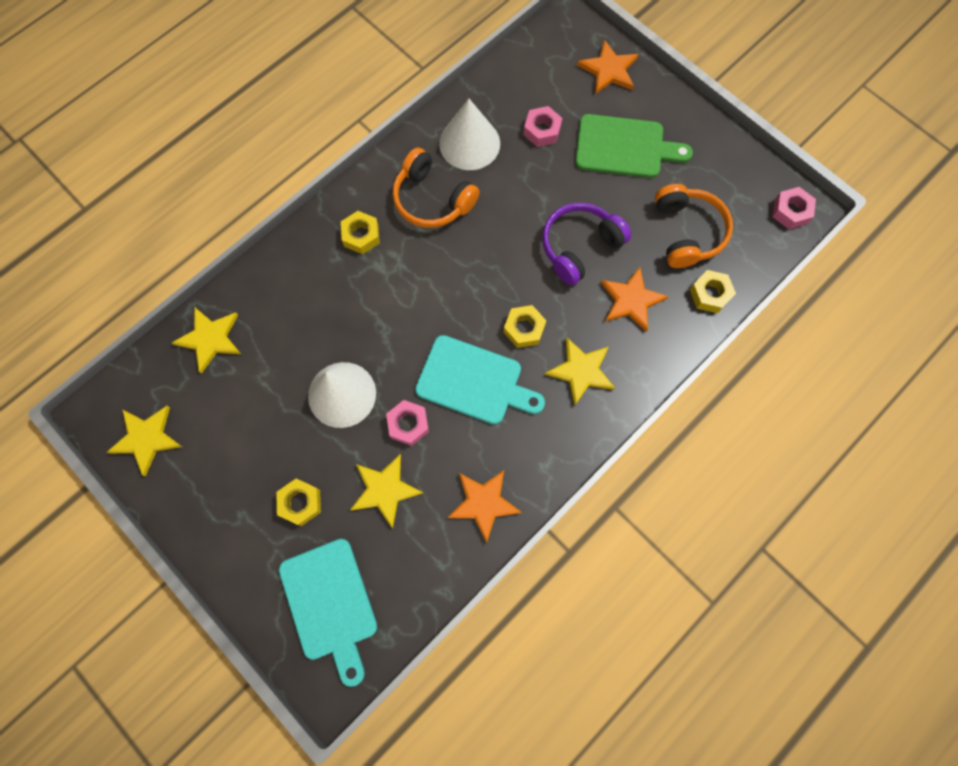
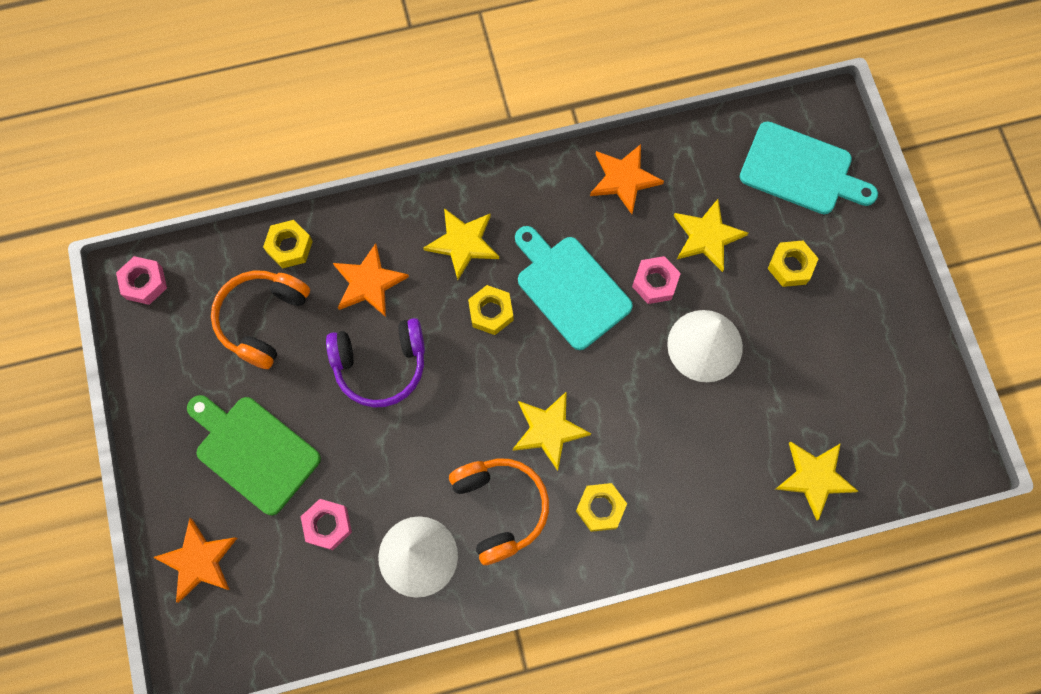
camera: 150 degrees left, 0 degrees up
yellow star [107,406,182,476] -> yellow star moved to [512,392,591,471]
turquoise cutting board [279,539,377,687] -> turquoise cutting board turned 105 degrees clockwise [740,121,878,214]

